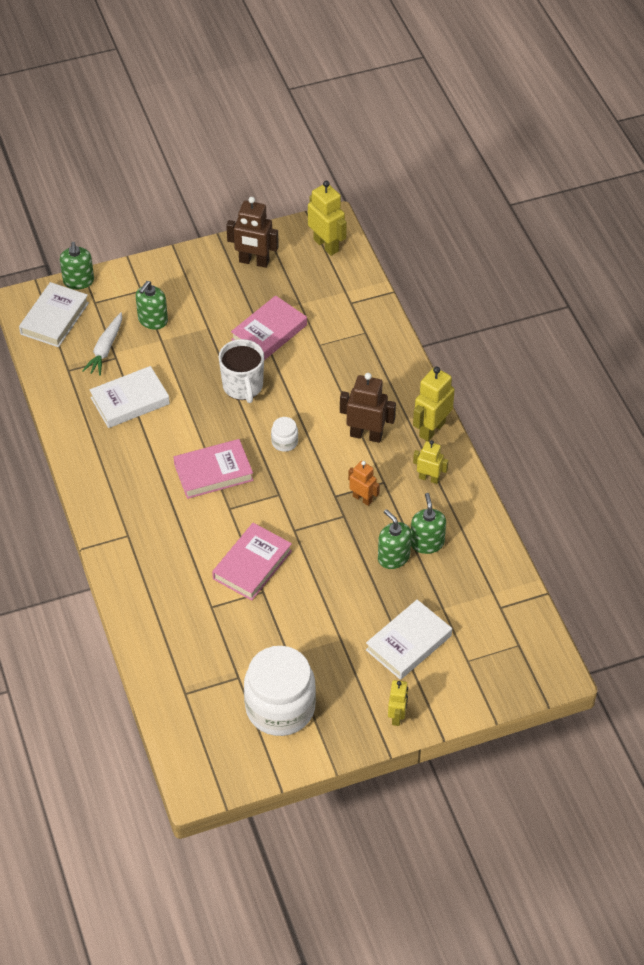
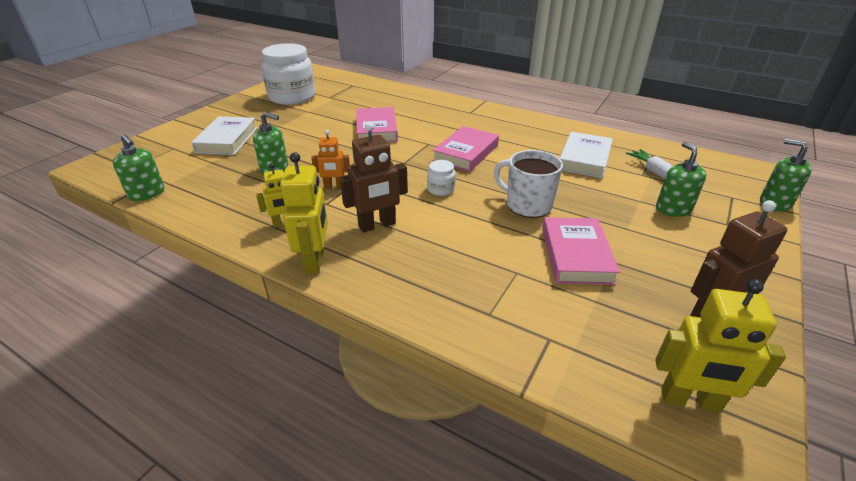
camera: 140 degrees right, 15 degrees down
white book [19,282,89,347] -> none
yellow robot [388,680,408,726] -> none
green soap dispenser [411,493,446,554] -> green soap dispenser moved to [113,134,164,201]

